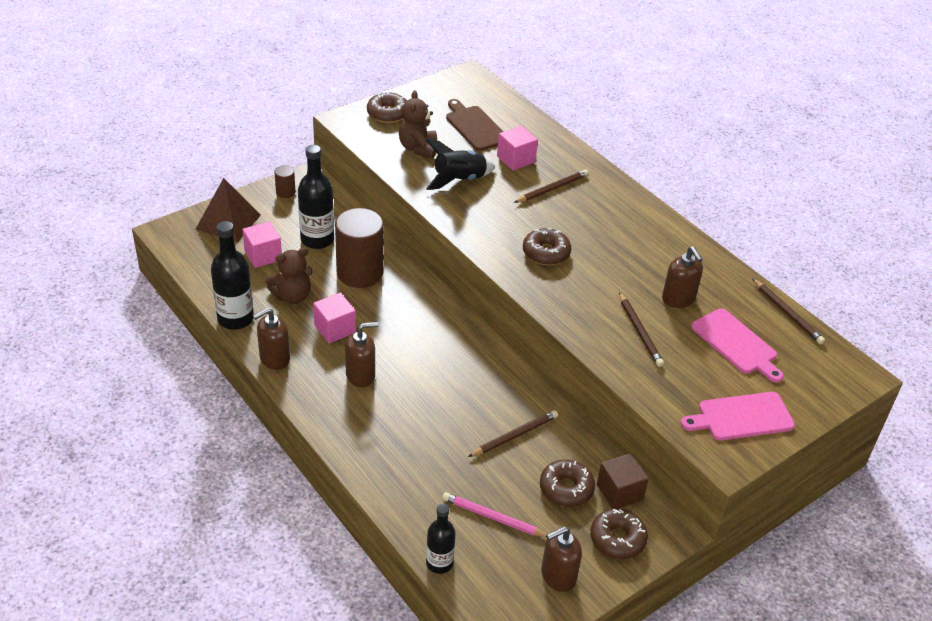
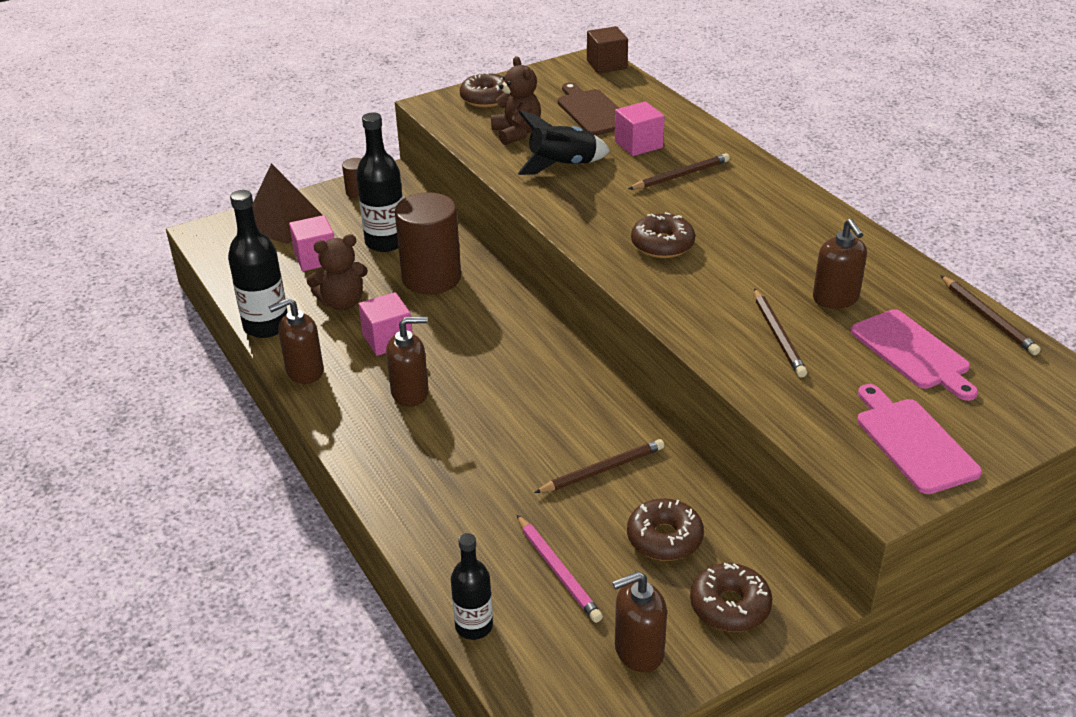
camera: 10 degrees right, 5 degrees down
brown teddy bear [399,90,437,158] -> brown teddy bear turned 150 degrees clockwise [491,56,541,145]
pink pencil [442,492,547,538] -> pink pencil turned 150 degrees counterclockwise [517,515,603,623]
brown cube [597,453,649,509] -> brown cube moved to [587,26,628,73]
pink cutting board [681,392,795,441] -> pink cutting board turned 75 degrees clockwise [857,384,982,494]

